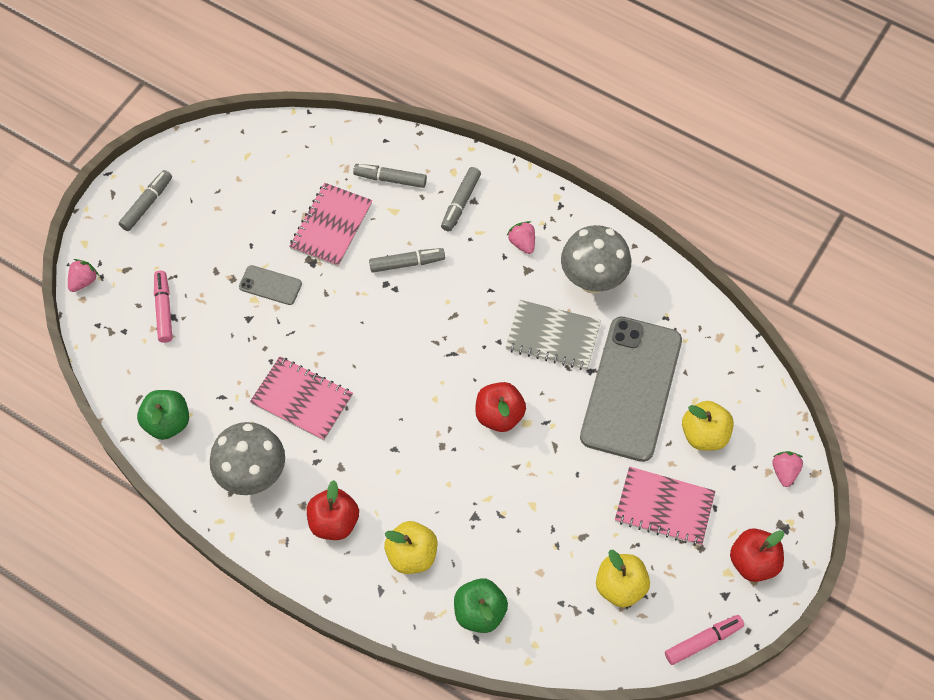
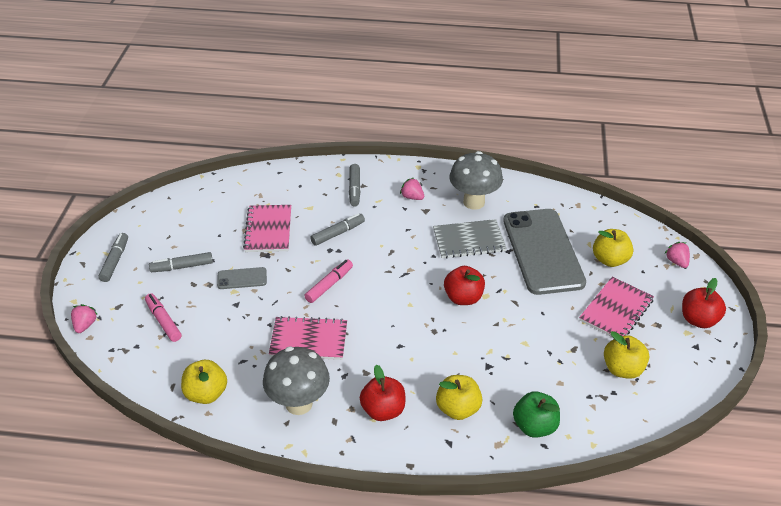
camera: 25 degrees left, 20 degrees down
green apple [137,390,189,440] -> yellow apple [181,360,227,404]
grey marker [353,164,427,188] -> grey marker moved to [149,252,213,272]
pink notebook [615,467,715,546] -> pink notebook turned 45 degrees counterclockwise [579,277,654,337]
pink marker [665,615,744,665] -> pink marker moved to [305,259,353,303]

